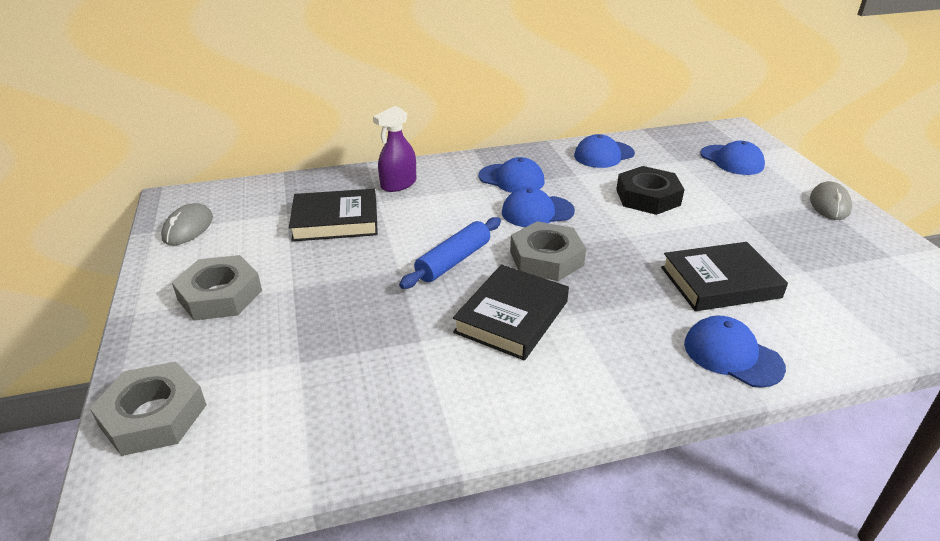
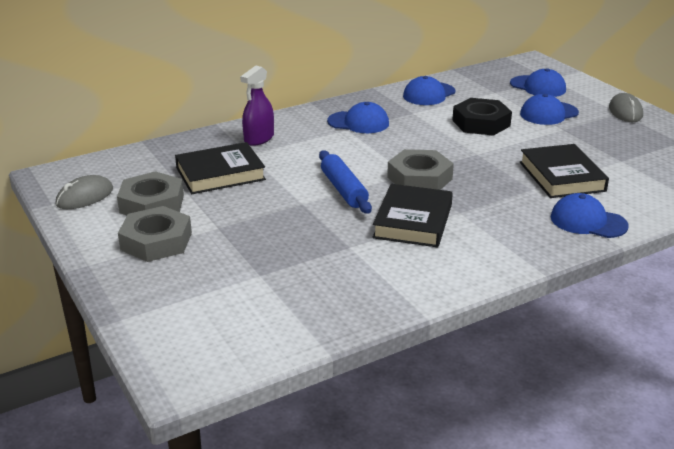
camera: 15 degrees left, 5 degrees down
grey nut [90,362,207,456] -> grey nut moved to [117,171,184,215]
grey mouse [161,203,213,245] -> grey mouse turned 45 degrees clockwise [55,175,113,209]
blue rolling pin [399,217,501,289] -> blue rolling pin turned 45 degrees counterclockwise [319,150,372,214]
blue cap [502,187,575,227] -> blue cap moved to [520,94,579,125]
black book [661,242,788,311] -> black book turned 75 degrees counterclockwise [520,144,609,198]

